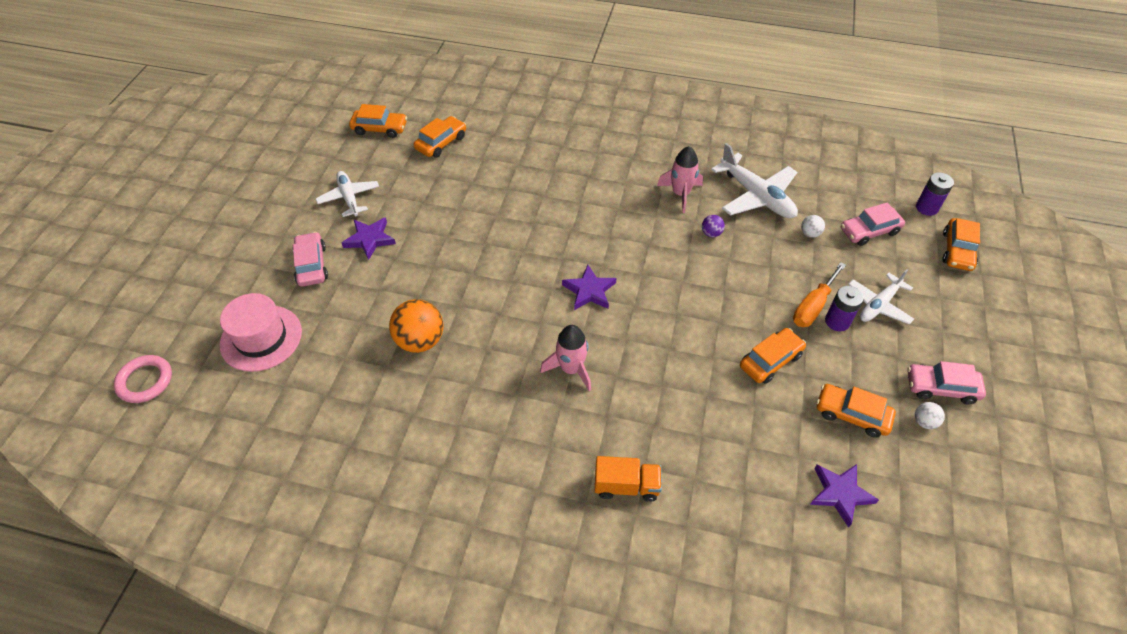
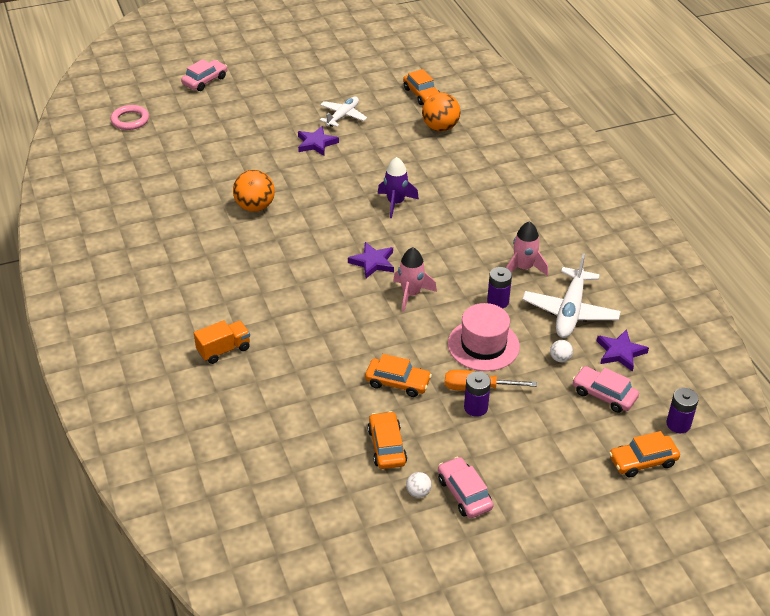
camera: 55 degrees right, 10 degrees down
pink hat [220,293,302,372] -> pink hat moved to [448,303,520,371]
pink car [292,232,328,287] -> pink car moved to [181,59,227,91]
orange car [413,116,466,158] -> orange ball [422,93,460,131]
pink rocket [540,325,591,391] -> pink rocket moved to [393,247,437,312]
orange truck [595,456,662,502] -> orange truck turned 90 degrees counterclockwise [194,320,250,364]
purple ball [702,215,725,237] -> purple battery [487,267,512,309]
purple star [810,464,879,527] -> purple star moved to [597,329,649,372]
white plane [848,269,914,324] -> none
none -> purple rocket [378,157,419,218]

